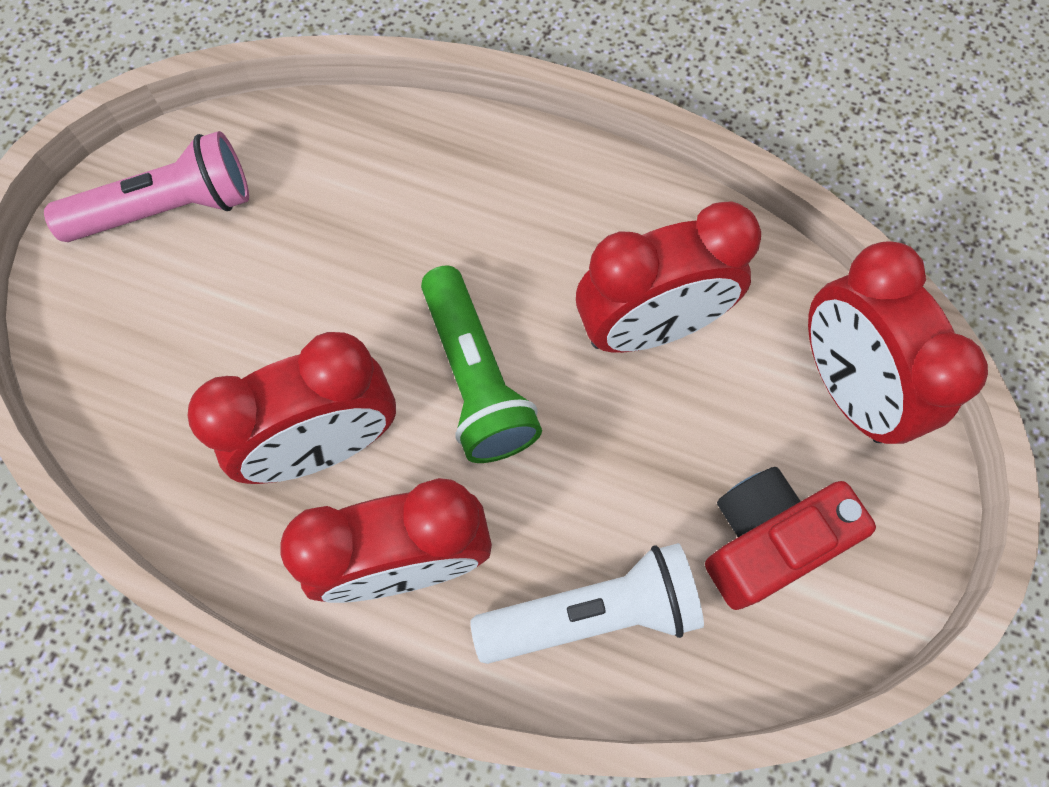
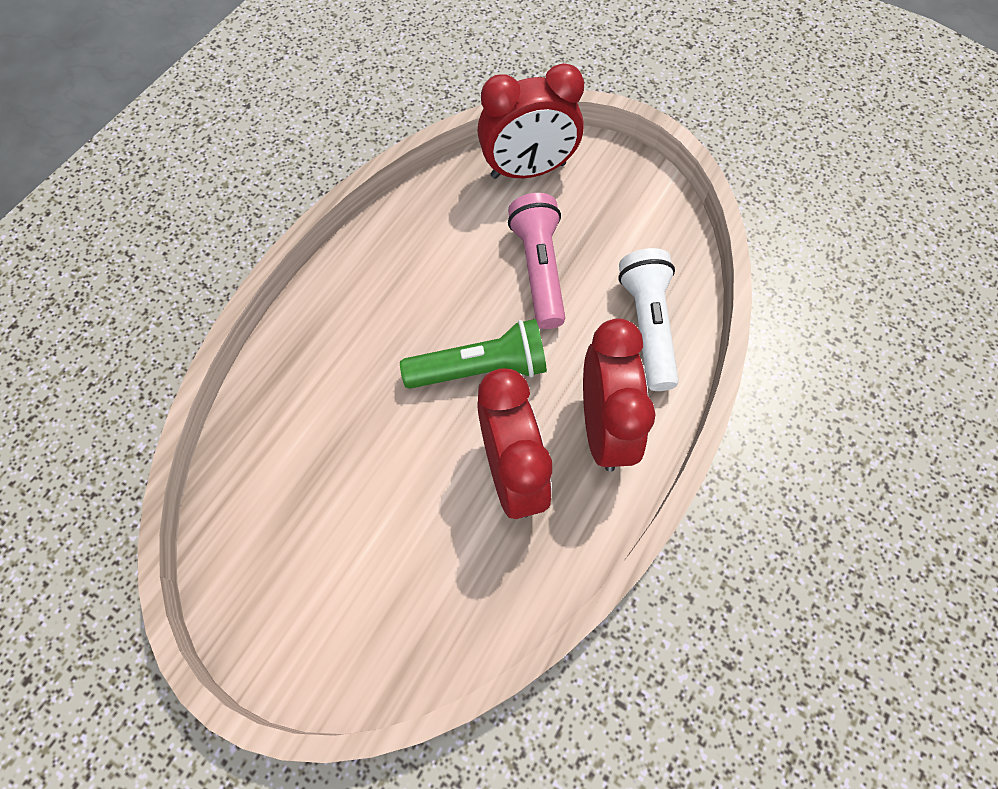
camera: 80 degrees left, 5 degrees down
pink flashlight [44,131,249,242] -> pink flashlight moved to [508,193,565,329]
red clock [576,201,761,353] -> none
red camera [705,467,876,610] -> none

